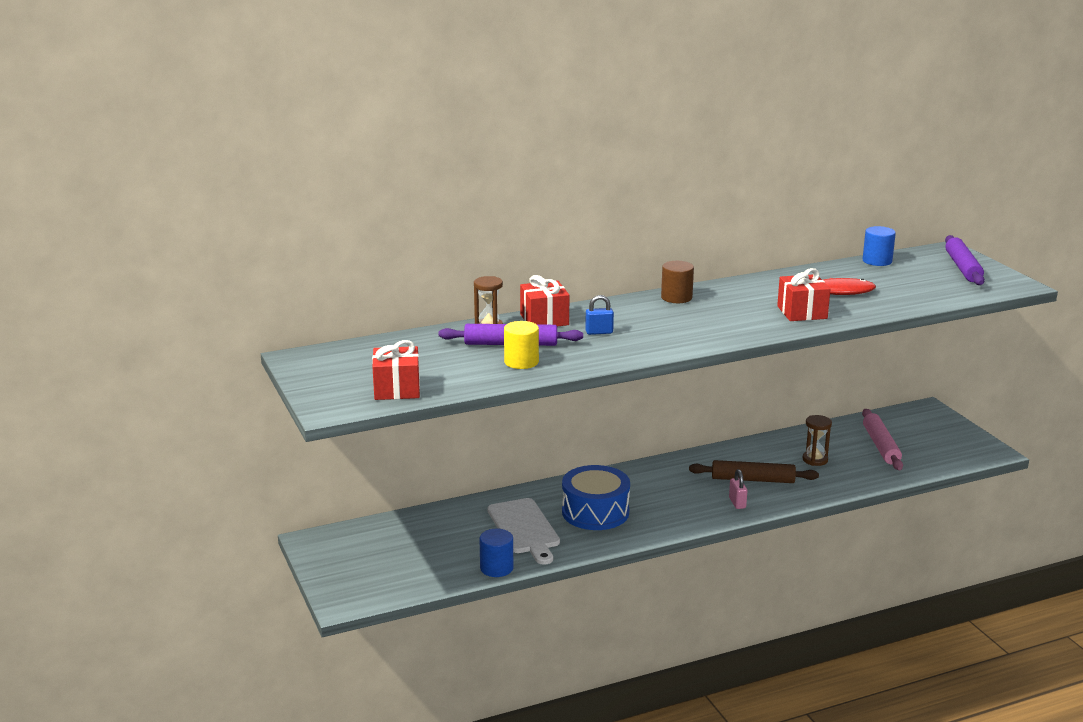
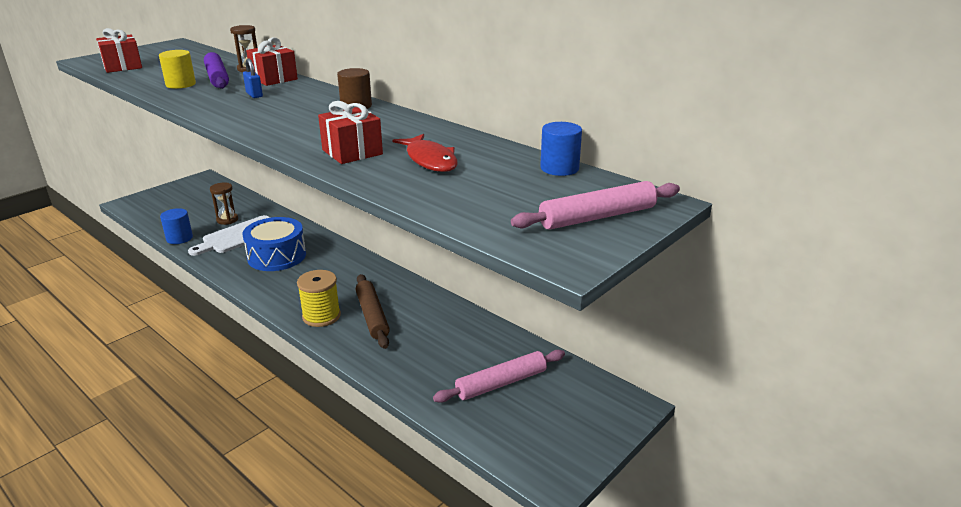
camera: 65 degrees right, 5 degrees up
pink padlock [729,469,747,509] -> yellow spool [297,270,341,327]
brown hourglass [802,415,832,466] -> brown hourglass moved to [210,183,238,225]
purple rolling pin [945,235,985,285] -> pink rolling pin [511,181,680,230]

